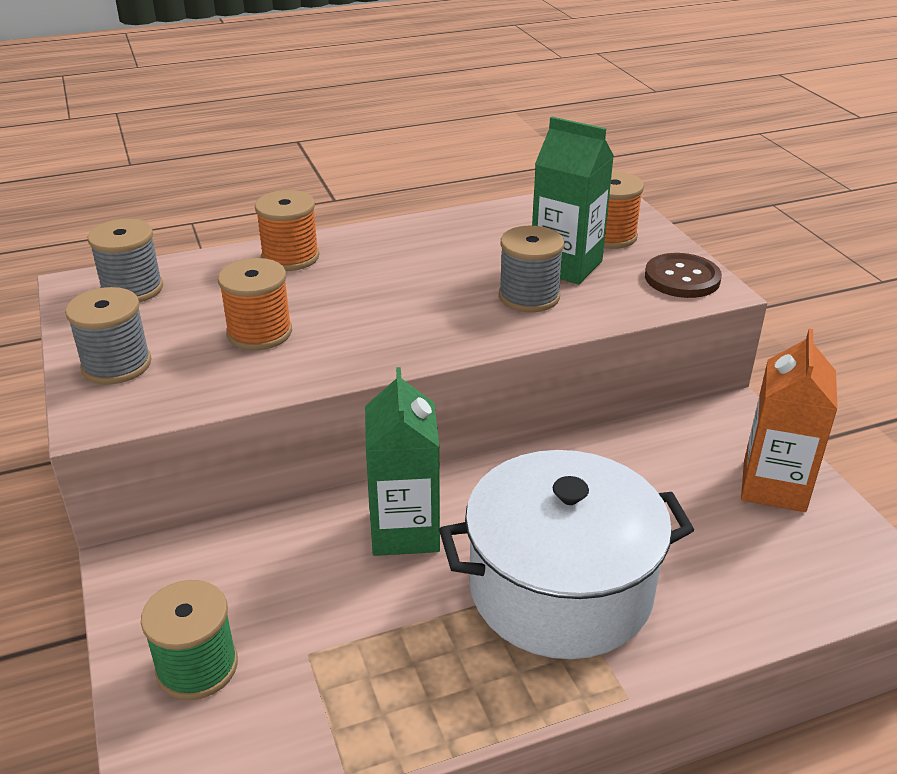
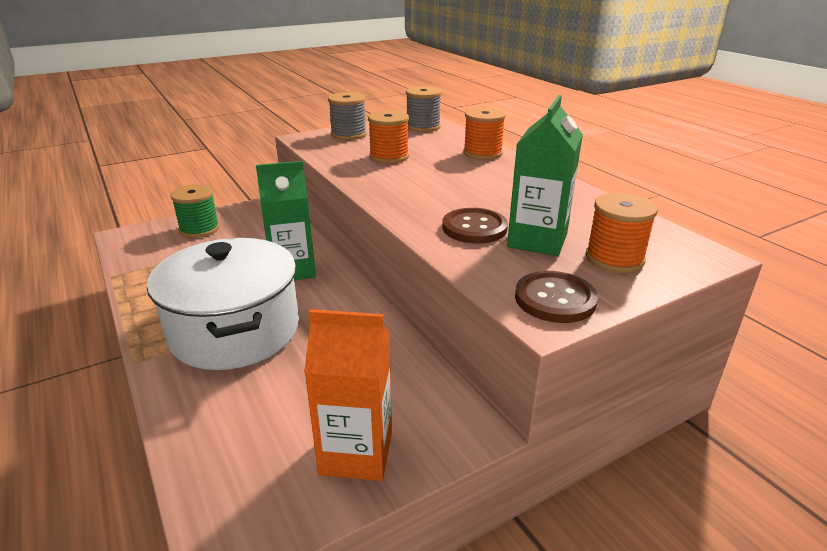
camera: 80 degrees right, 5 degrees down
grey spool [499,226,564,312] -> brown button [442,208,508,244]

